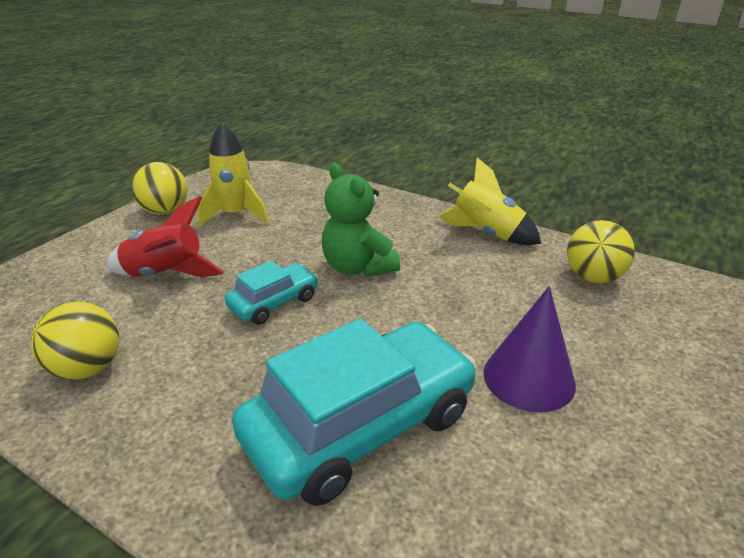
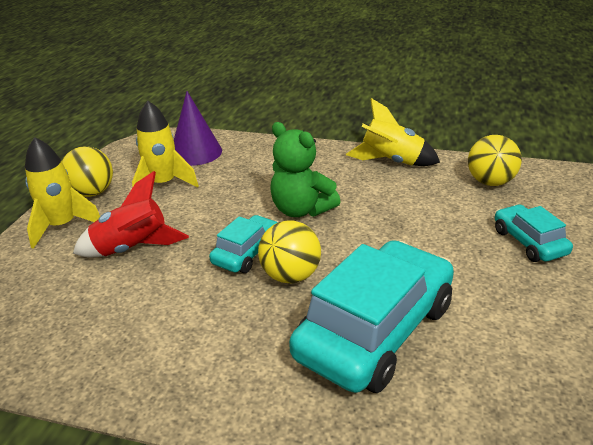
camera: 15 degrees left, 0 degrees up
yellow ball [31,302,119,380] -> yellow ball moved to [258,220,321,283]
purple cone [483,286,576,413] -> purple cone moved to [174,91,222,166]
none -> yellow rocket [25,137,100,249]
none -> turquoise car [495,204,573,262]

